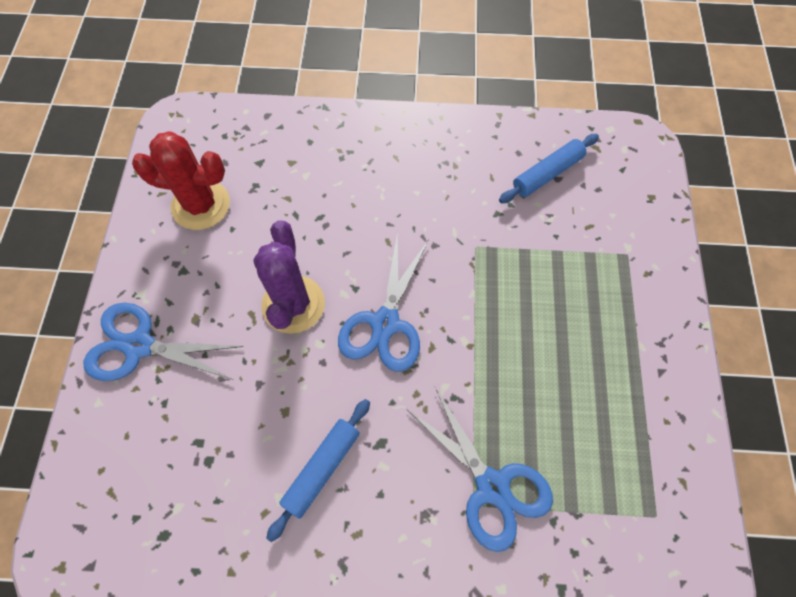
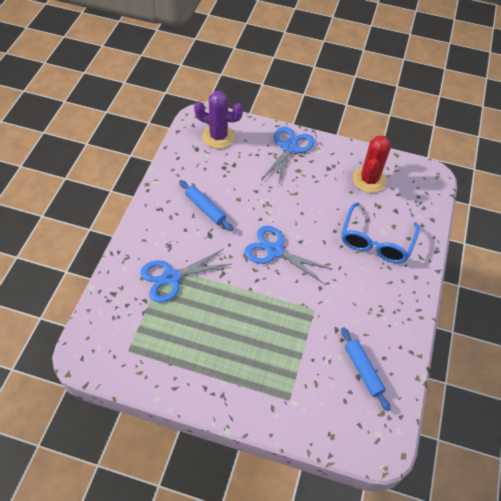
camera: 100 degrees right, 10 degrees down
purple cactus [253,221,325,334] -> purple cactus moved to [194,91,243,149]
none -> blue glasses [341,202,420,263]

